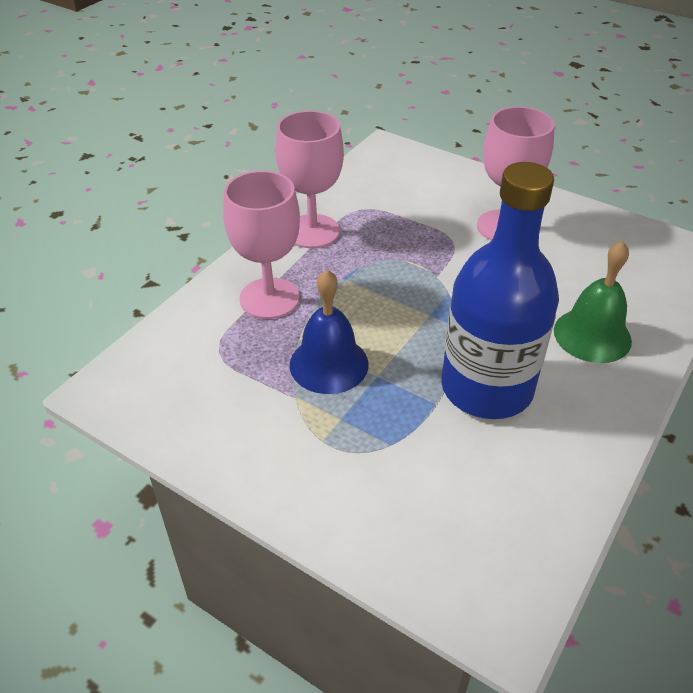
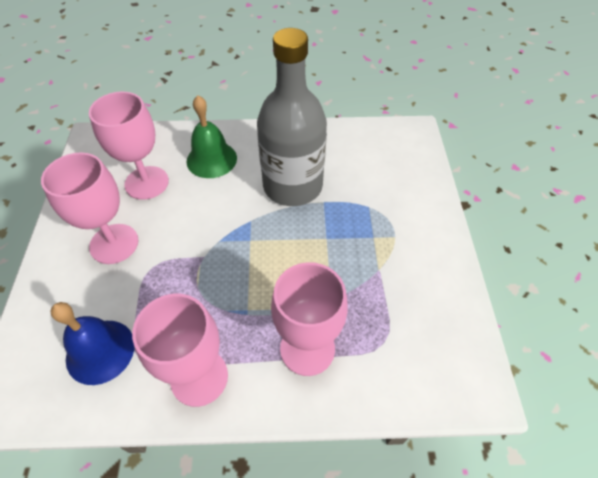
camera: 125 degrees left, 10 degrees up
blue bell [290,270,369,394] -> blue bell moved to [50,302,135,385]
blue bottle [441,162,559,419] -> grey bottle [257,28,327,206]
none -> pink goblet [89,92,169,200]

